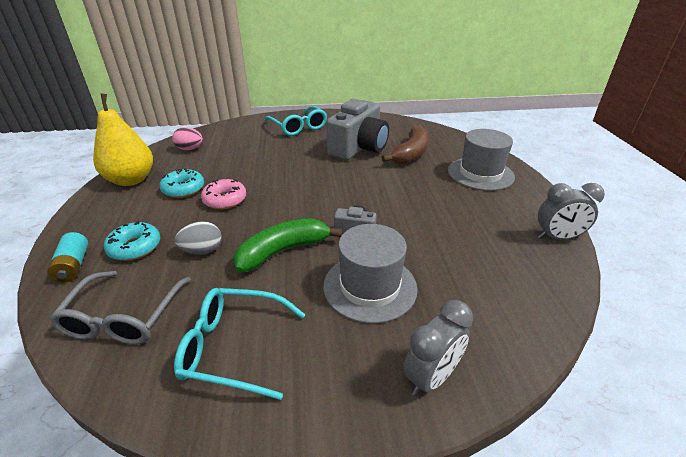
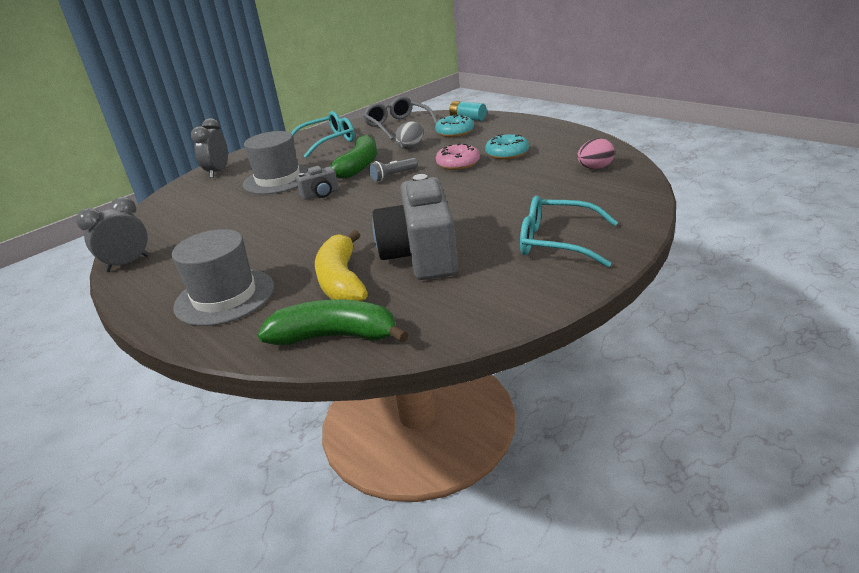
camera: 145 degrees right, 5 degrees down
yellow pear [93,93,153,186] -> none
brown banana [381,125,429,164] -> yellow banana [315,230,368,301]
none -> green banana [257,299,409,345]
none -> grey flashlight [369,158,418,182]

